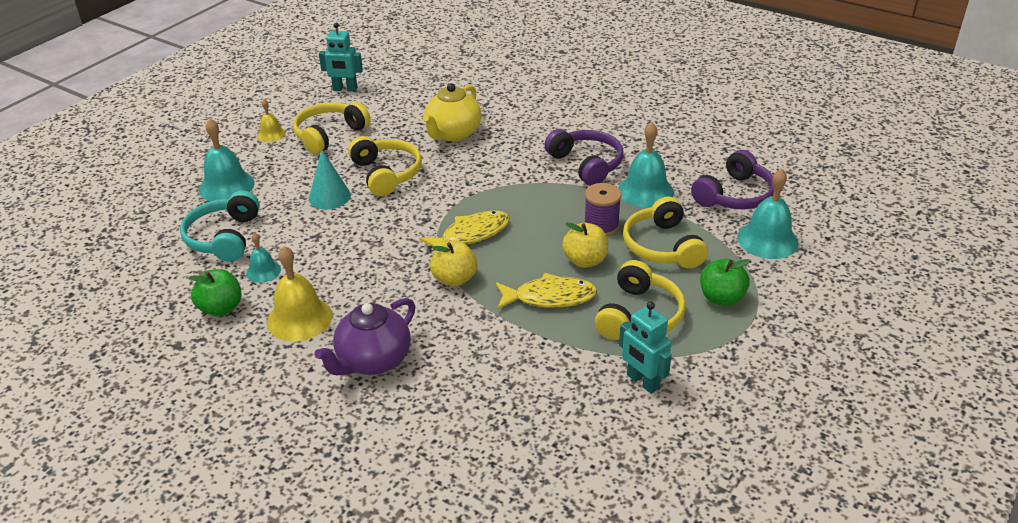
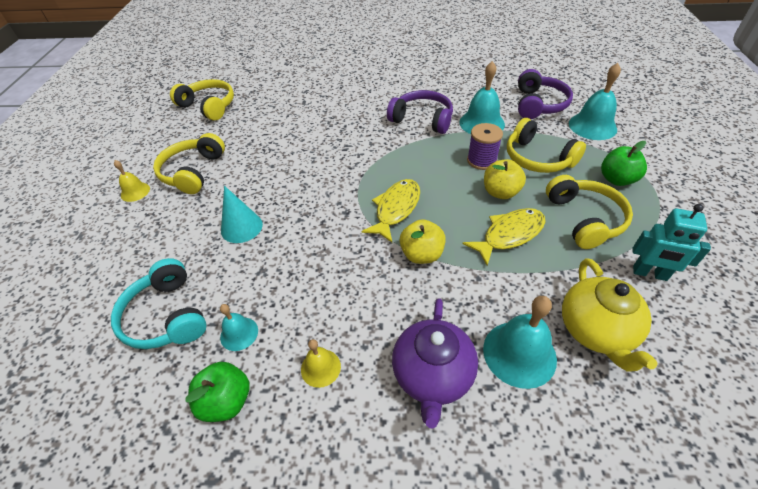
camera: 30 degrees left, 10 degrees up
turquoise bell [199,119,255,201] -> turquoise bell moved to [483,296,557,389]
yellow bell [267,246,333,341] -> yellow bell [301,339,341,388], size x0.56
turquoise robot [319,23,363,92] -> none
yellow headphones [348,136,422,196] -> yellow headphones moved to [170,79,234,121]
yellow teapot [423,83,482,141] -> yellow teapot moved to [562,258,657,372]

